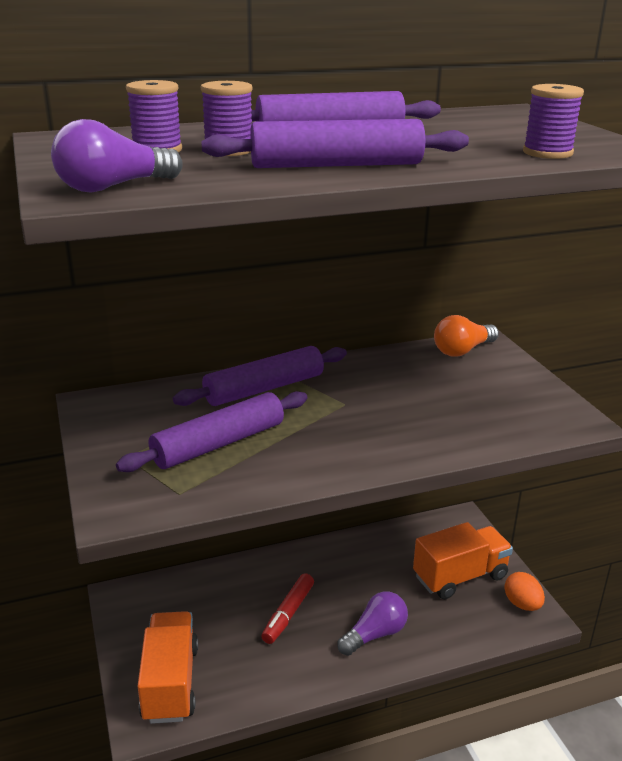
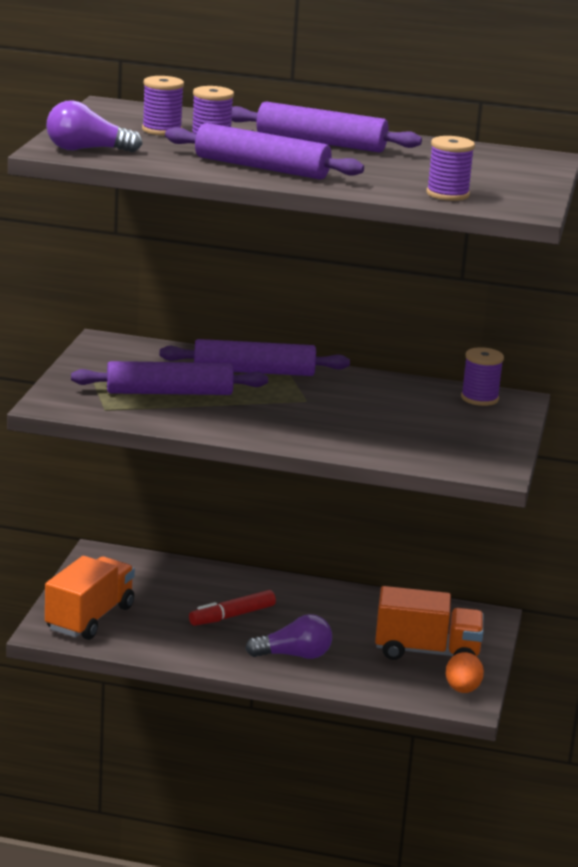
camera: 30 degrees right, 5 degrees down
orange light bulb [434,315,499,357] -> purple spool [461,347,504,406]

